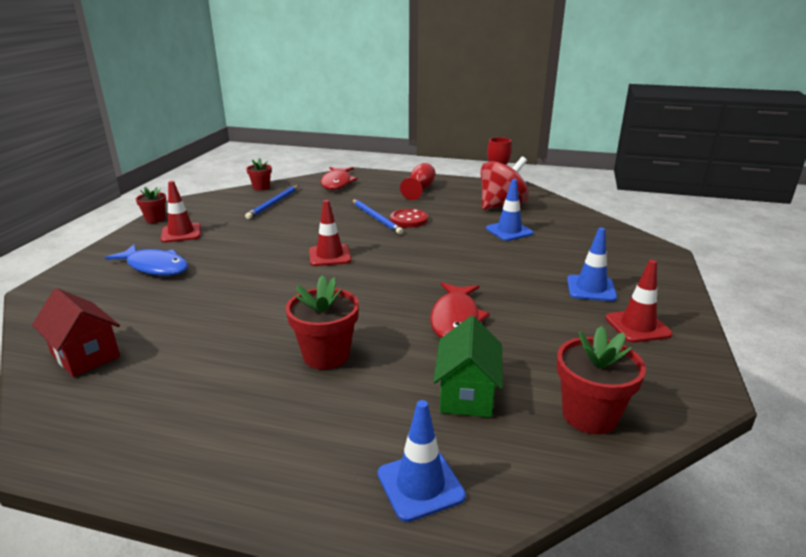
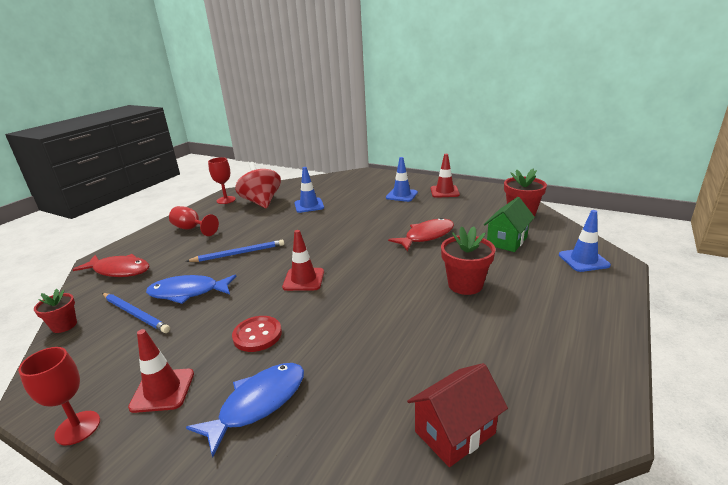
camera: 75 degrees left, 0 degrees up
red flower pot [136,187,166,223] -> red goblet [18,347,100,445]
red button [390,209,428,228] -> red button moved to [232,316,282,352]
red fish [430,282,490,338] -> red fish turned 60 degrees counterclockwise [388,218,454,251]
green house [433,316,503,418] -> green house turned 75 degrees counterclockwise [484,197,535,252]
none -> blue fish [146,275,237,304]

